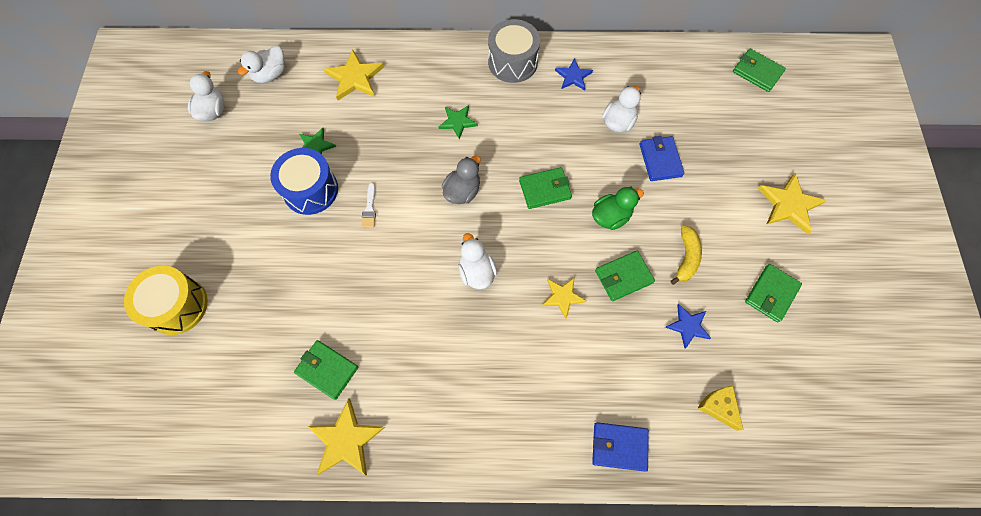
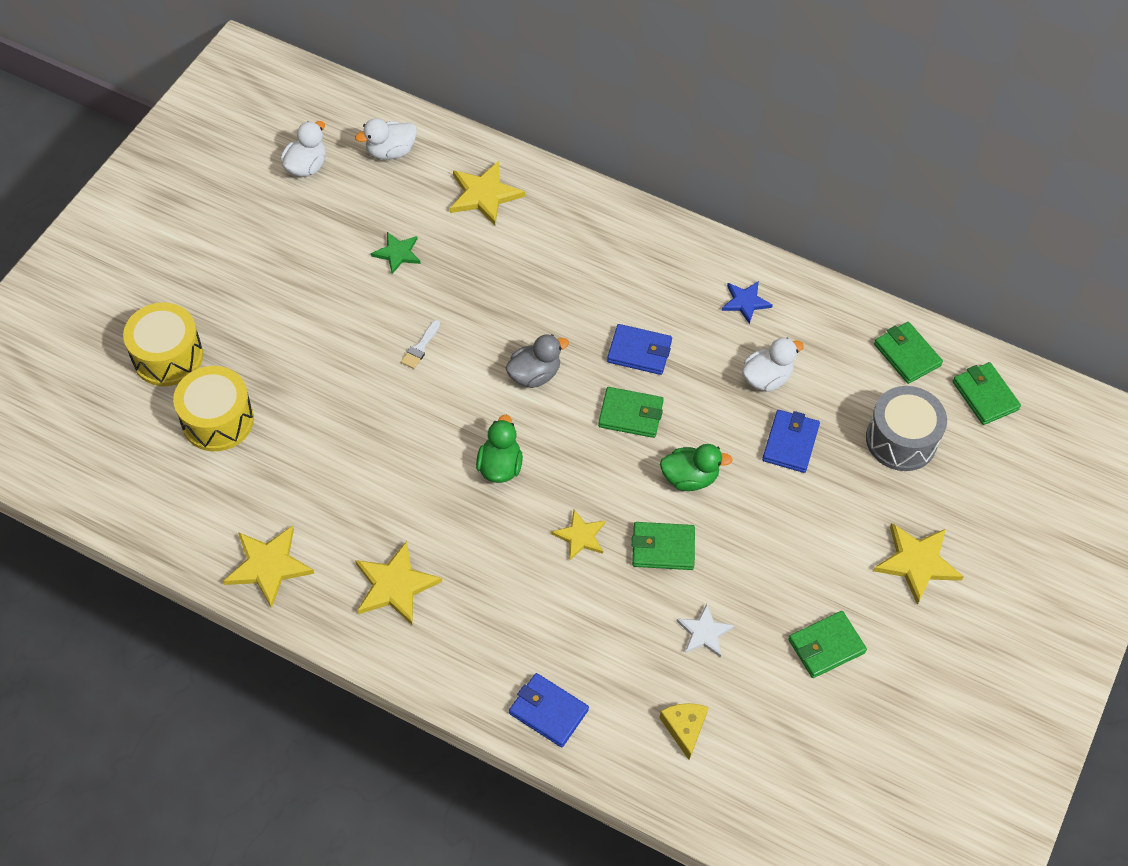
camera: 25 degrees right, 10 degrees down
blue drum [270,148,338,215] -> none
green wallet [294,340,358,400] -> green wallet moved to [874,322,943,384]
green star [439,105,478,139] -> none
white duck [458,233,497,289] -> green duck [476,415,523,483]
grey drum [488,19,540,83] -> grey drum moved to [866,386,947,471]
blue star [665,304,711,349] -> white star [677,604,734,658]
yellow banana [670,225,702,285] -> none
none -> yellow drum [173,366,254,451]
none -> yellow star [355,541,442,625]
none -> blue wallet [607,324,672,375]

